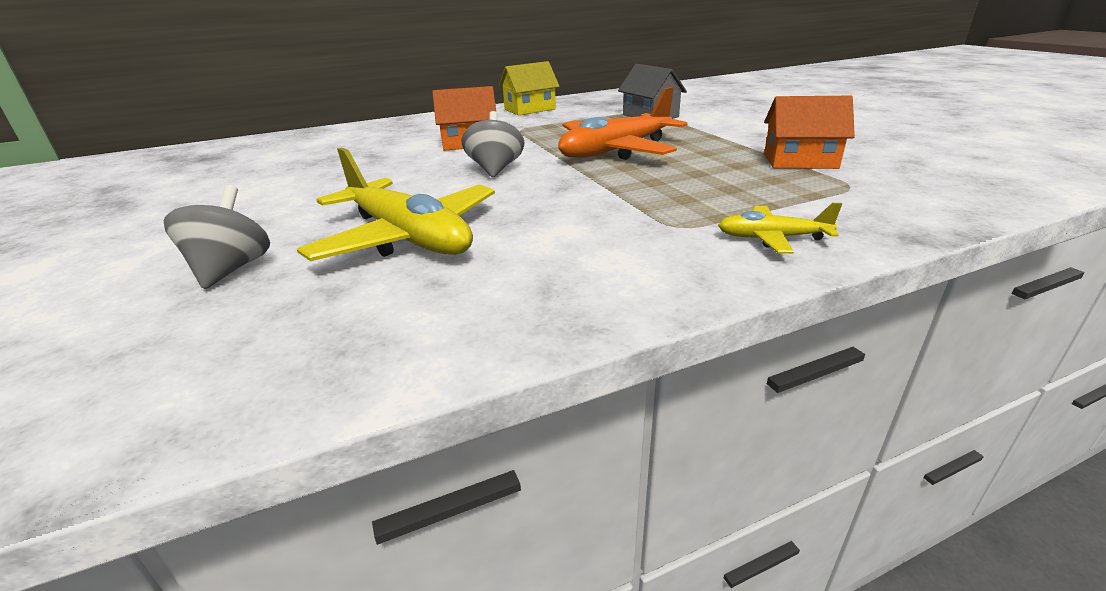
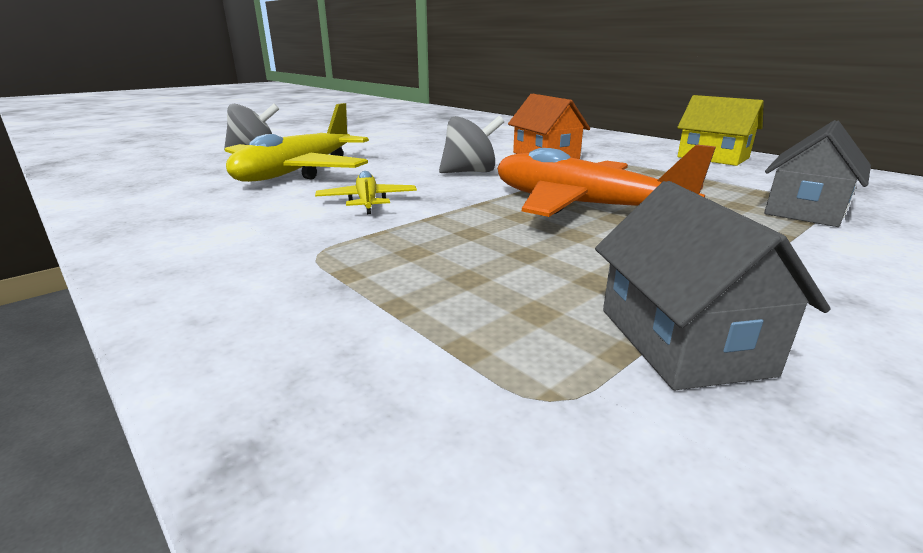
camera: 70 degrees right, 5 degrees down
yellow plane [718,203,842,254] -> yellow plane moved to [315,171,417,214]
orange house [764,96,855,169] -> grey house [595,181,830,390]

